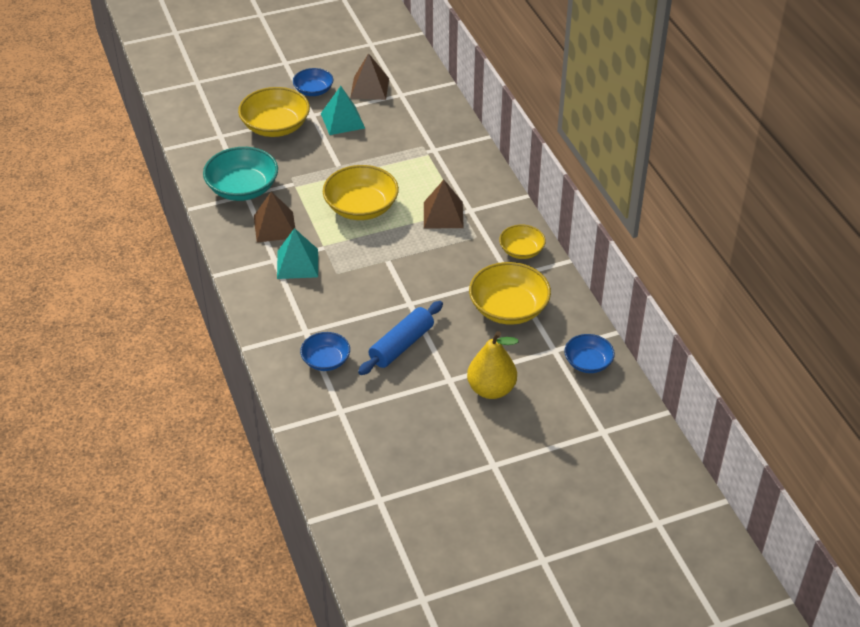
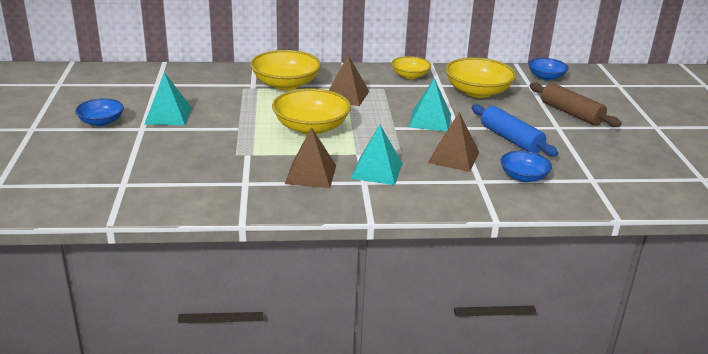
camera: 75 degrees left, 15 degrees down
turquoise bowl [203,147,278,201] -> none
yellow bowl [238,87,310,137] -> yellow bowl moved to [250,50,321,90]
brown pyramid [350,53,389,100] -> brown pyramid moved to [428,112,479,172]
yellow pear [467,331,518,399] -> brown rolling pin [529,83,621,127]
none -> turquoise pyramid [409,78,451,132]

